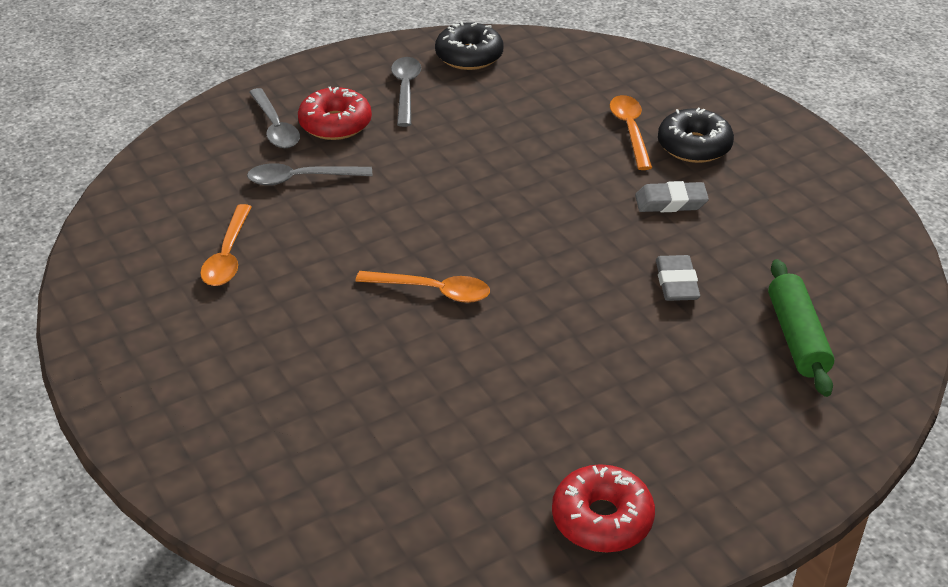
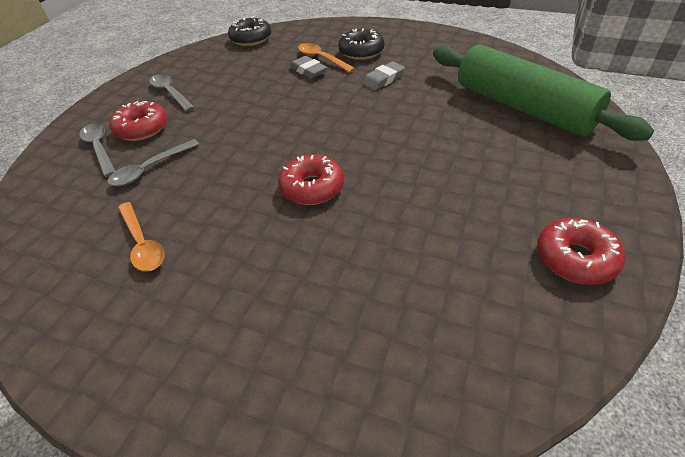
camera: 35 degrees left, 5 degrees up
grey spoon [249,88,300,148] -> grey spoon turned 150 degrees counterclockwise [79,124,115,177]
orange spoon [355,271,490,303] -> red donut [278,154,344,205]
black donut [435,21,504,70] -> black donut moved to [228,16,271,46]
grey eraser [656,255,700,301] -> grey eraser moved to [290,56,328,78]
green rolling pin [768,259,835,397] -> green rolling pin [433,44,654,141], size x1.90

